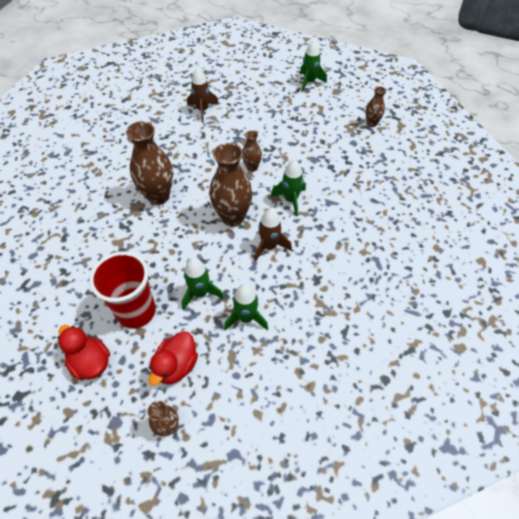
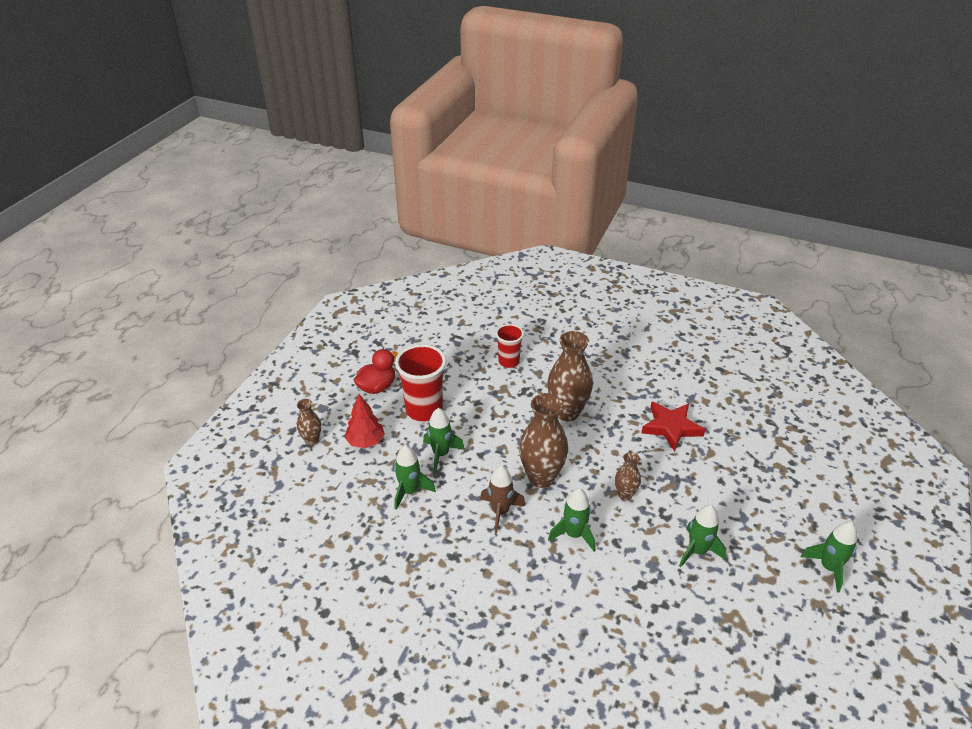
camera: 90 degrees right, 15 degrees down
red duck [149,331,198,386] -> red tree [345,394,385,448]
brown rocket [187,67,219,123] -> none
brown vase [366,87,386,127] -> none
none -> red cup [496,324,524,368]
none -> red star [641,402,705,451]
none -> green rocket [679,505,726,567]

